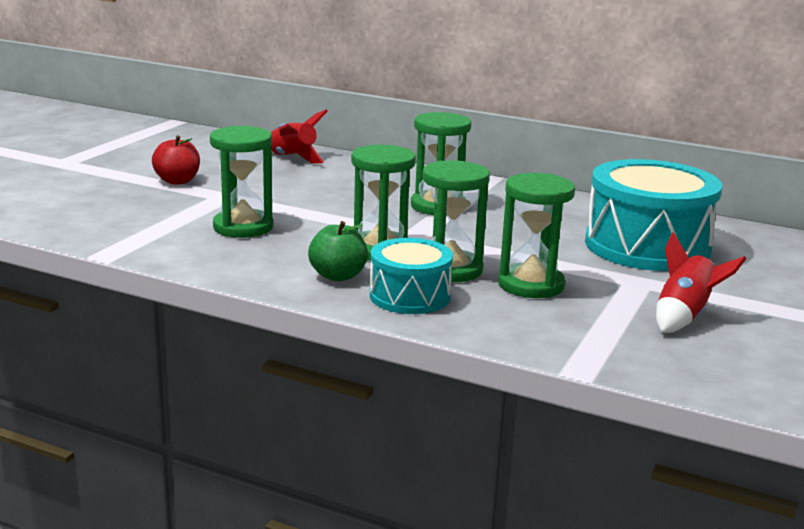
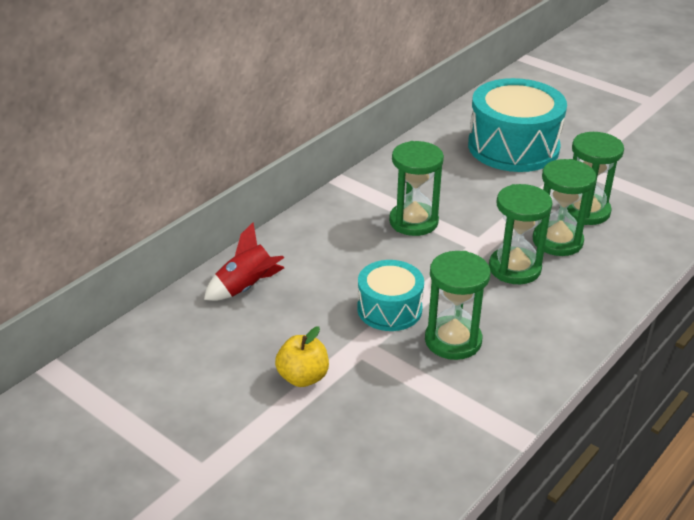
camera: 75 degrees left, 15 degrees up
red apple [152,136,200,185] -> yellow apple [275,326,329,387]
green apple [308,221,368,281] -> none
turquoise drum [370,238,453,314] -> turquoise drum moved to [357,260,424,331]
red rocket [656,232,746,333] -> none

